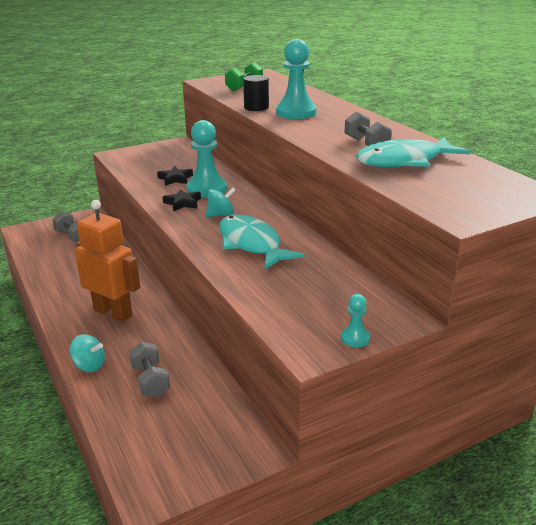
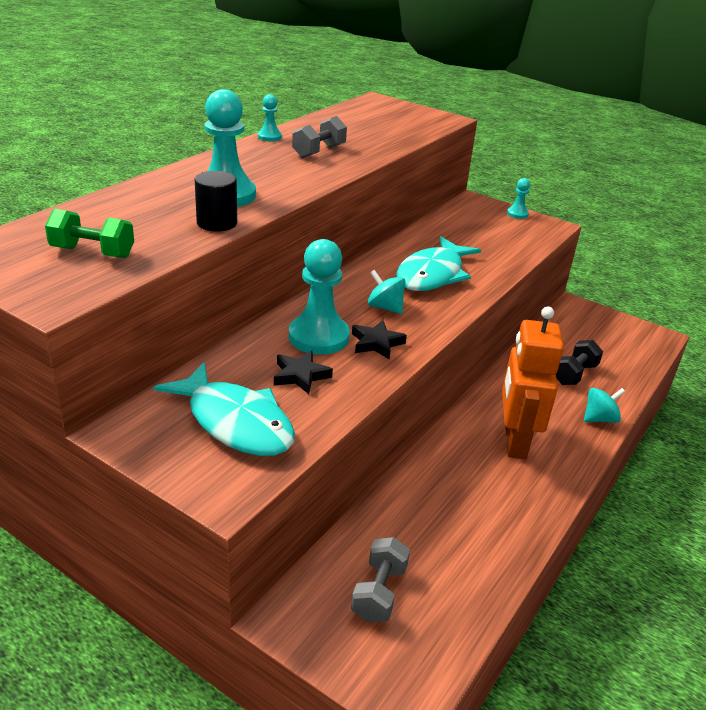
camera: 120 degrees left, 5 degrees up
turquoise spinning top [70,334,105,372] -> turquoise spinning top turned 75 degrees clockwise [584,388,625,423]
grey dumbbell [129,342,170,397] -> black dumbbell [556,340,603,385]
turquoise fish [356,137,471,167] -> turquoise fish moved to [153,362,295,456]
none -> turquoise pawn [258,94,282,141]

